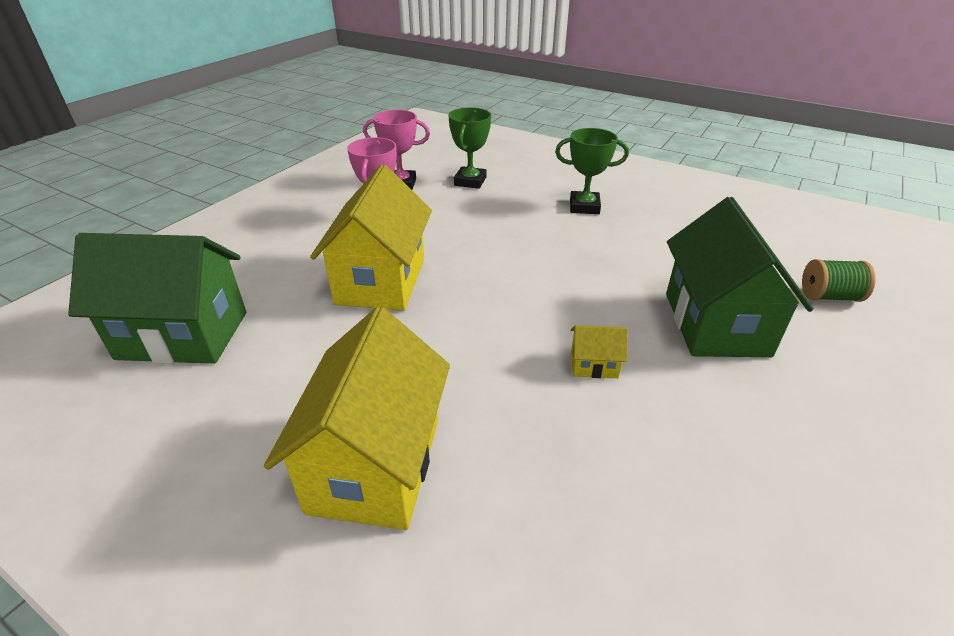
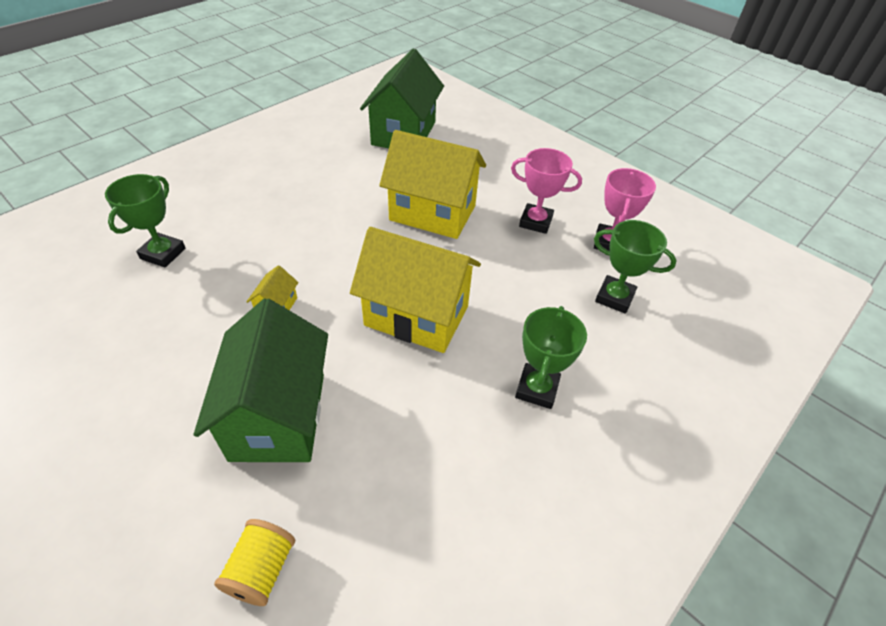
camera: 100 degrees right, 10 degrees up
yellow house [264,307,450,530] -> yellow house moved to [350,227,481,353]
green house [666,197,813,357] -> green house turned 75 degrees clockwise [194,299,328,462]
green spool [802,259,876,302] -> yellow spool [214,519,295,606]
none -> green trophy [105,174,186,268]

